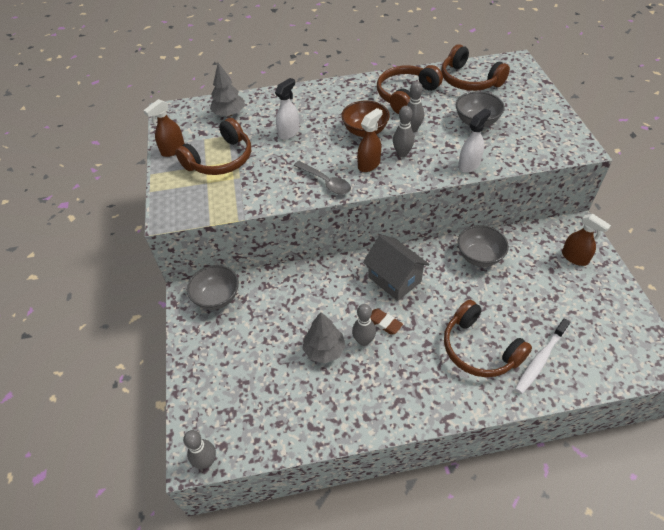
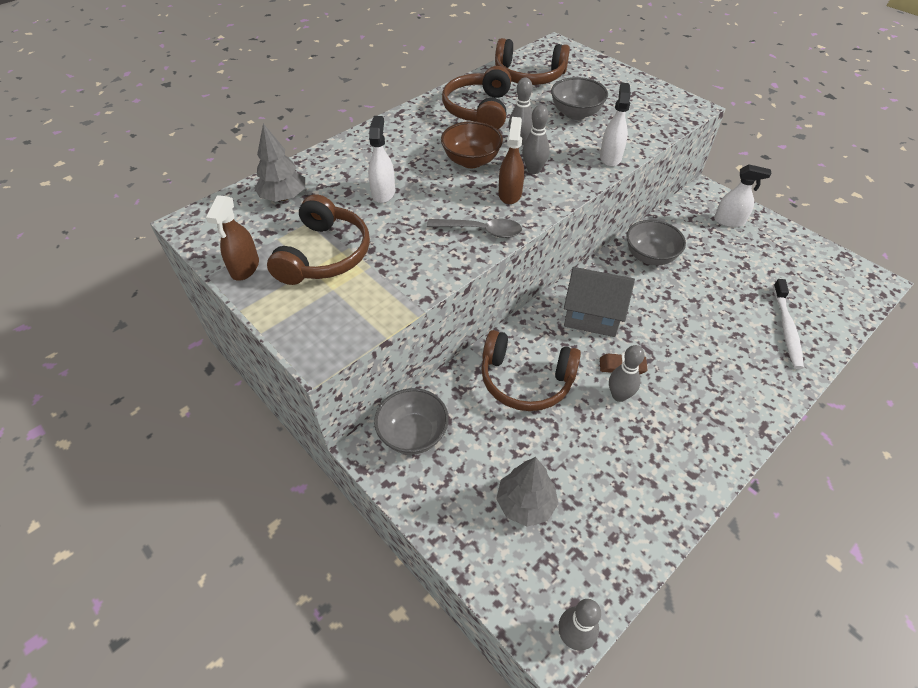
camera: 35 degrees left, 0 degrees up
grey tree [302,312,346,364] -> grey tree moved to [496,457,558,527]
brown headphones [444,300,532,377] -> brown headphones moved to [481,330,581,411]
brown spray bottle [562,214,611,266] -> white spray bottle [714,164,771,227]

